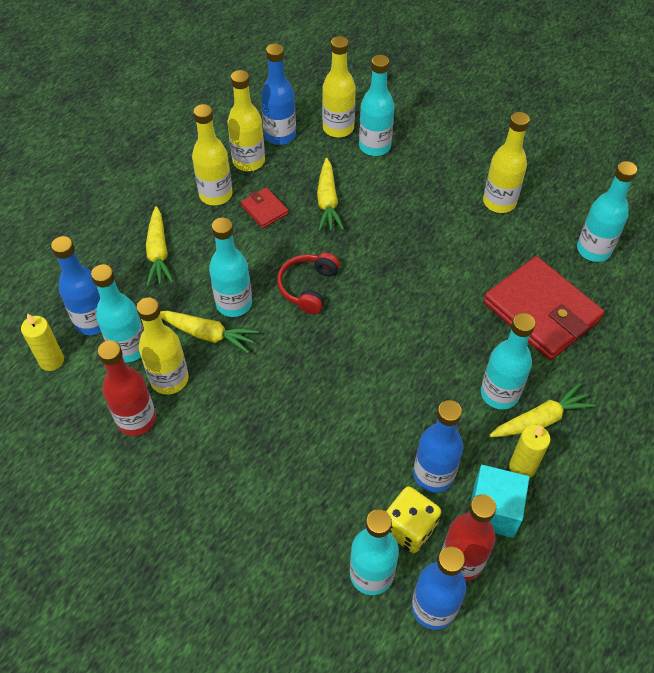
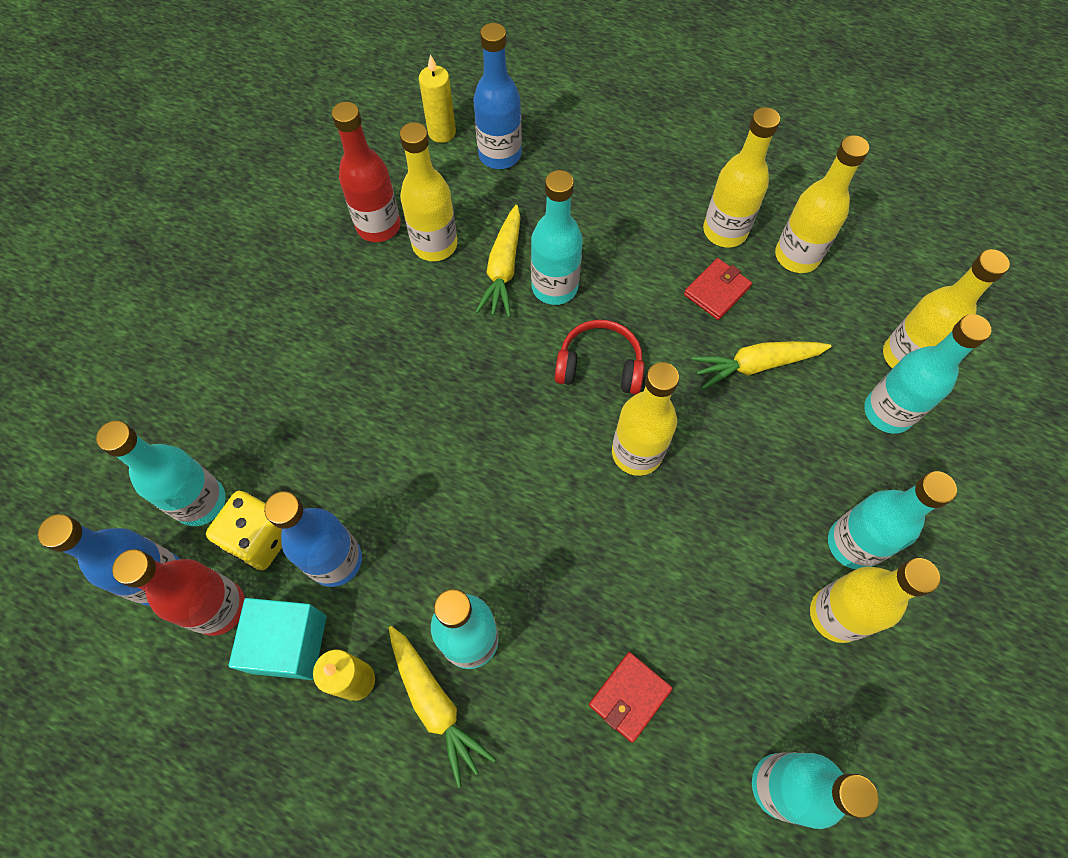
camera: 80 degrees right, 10 degrees up
turquoise bottle [91,264,144,363] -> turquoise bottle moved to [828,471,957,569]
yellow carrot [146,206,173,286] -> none
blue bottle [261,44,296,145] -> none
red wallet [483,256,604,360] -> red wallet [589,652,673,743], size x0.46
none -> yellow bottle [612,362,679,476]

